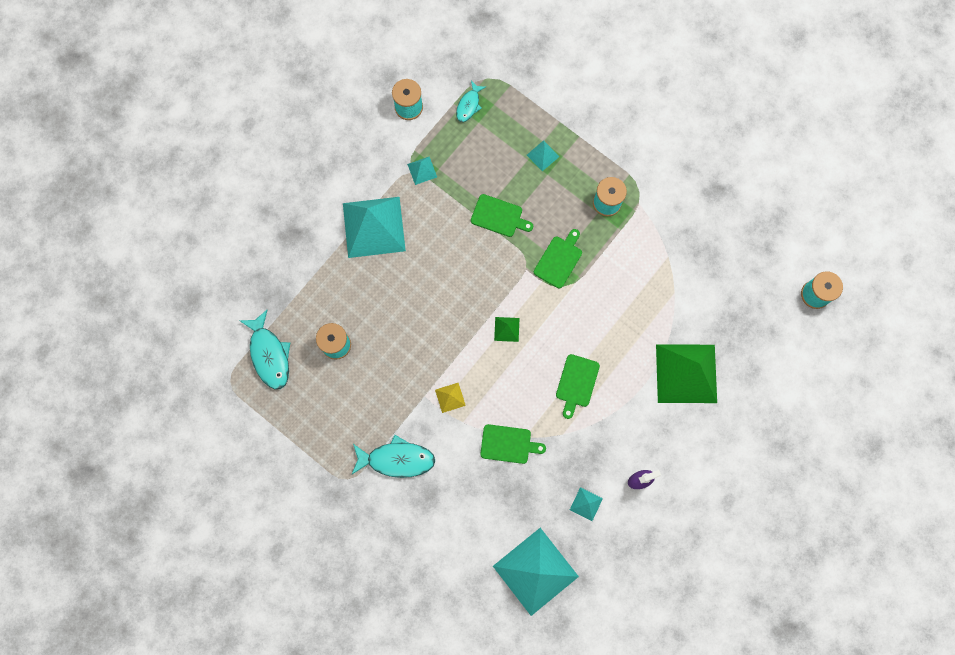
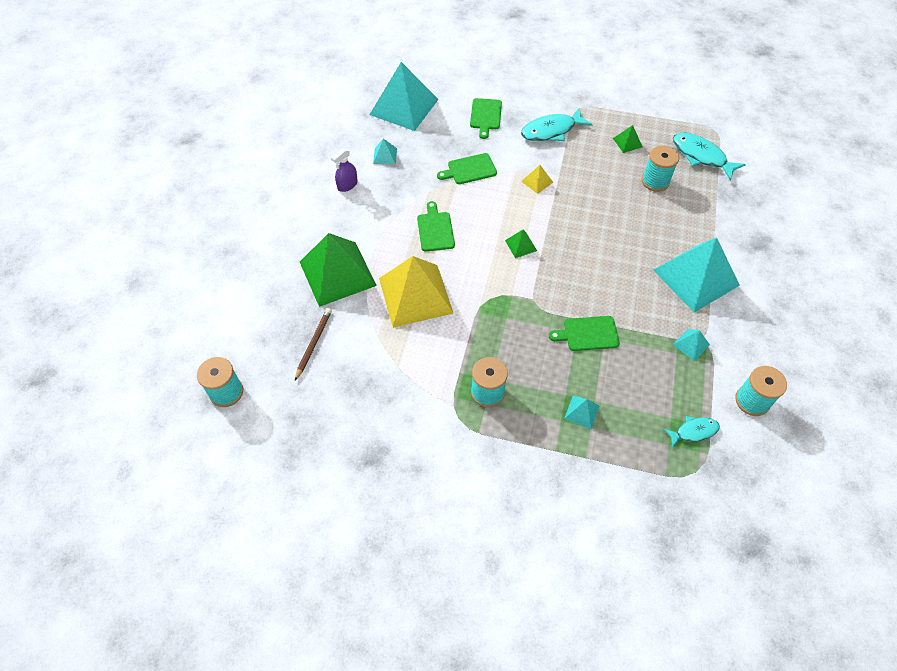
camera: 155 degrees right, 20 degrees down
turquoise fish [456,81,486,122] -> turquoise fish turned 75 degrees clockwise [663,416,720,448]
green cutting board [534,229,582,288] -> green cutting board moved to [470,98,502,139]
none -> brown pencil [295,308,332,381]
none -> yellow pyramid [379,256,454,328]
none -> green pyramid [613,125,642,153]

